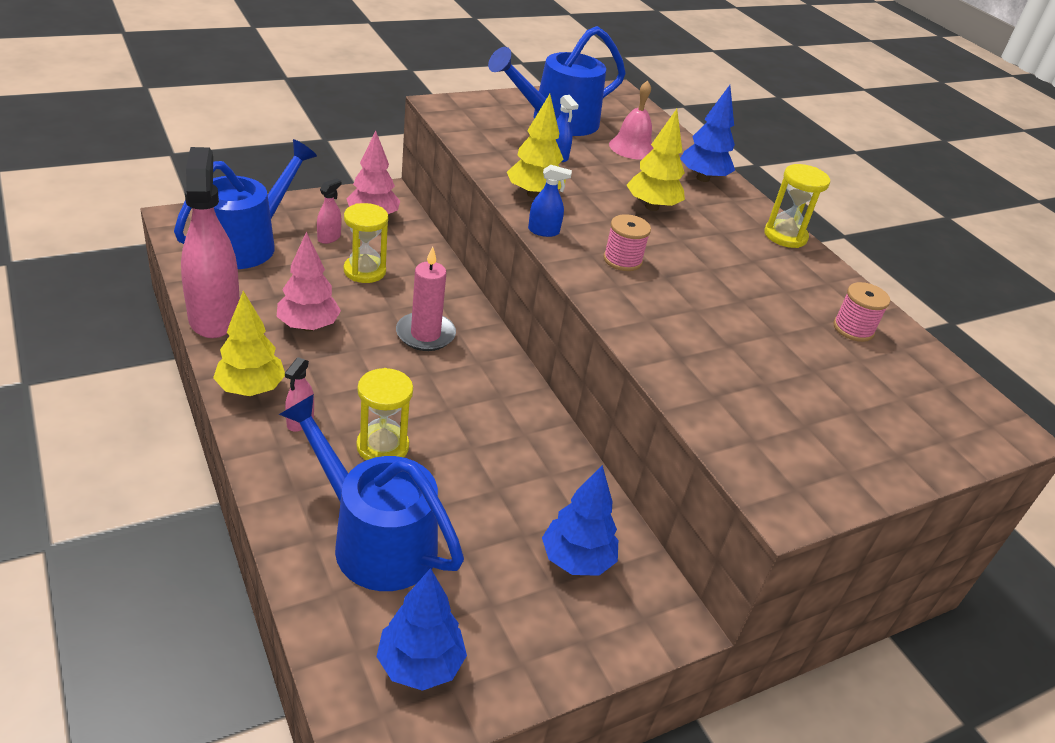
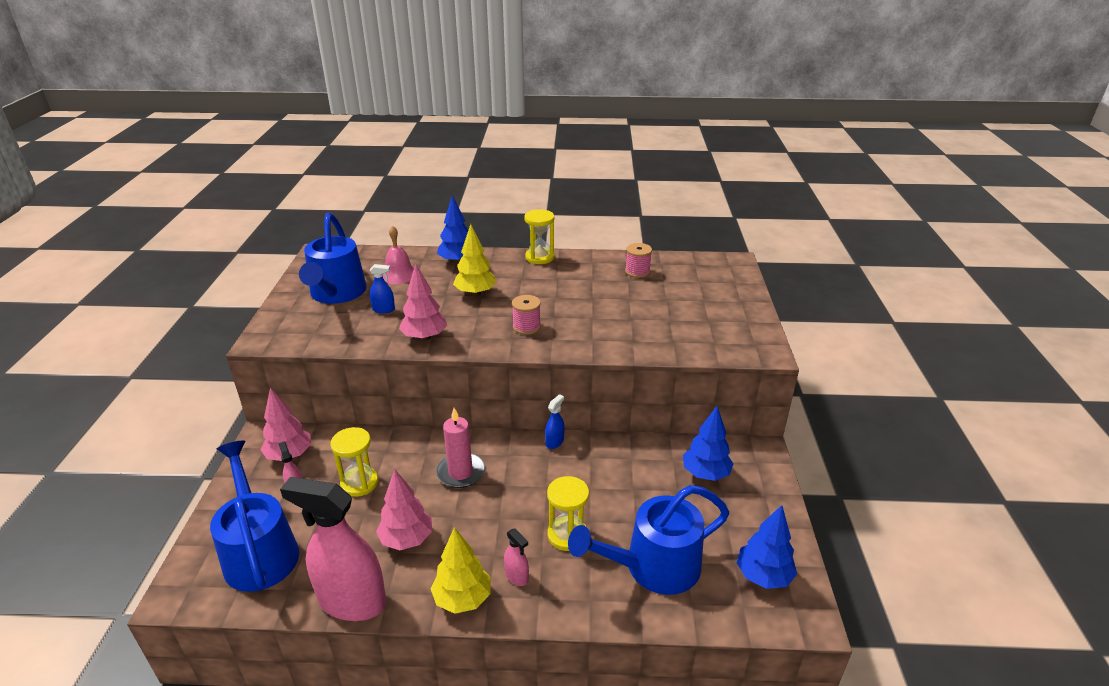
camera: 55 degrees left, 5 degrees down
yellow tree [507,94,566,198] -> pink tree [399,263,447,341]
blue spray bottle [528,165,572,237] -> blue spray bottle moved to [545,394,564,449]

